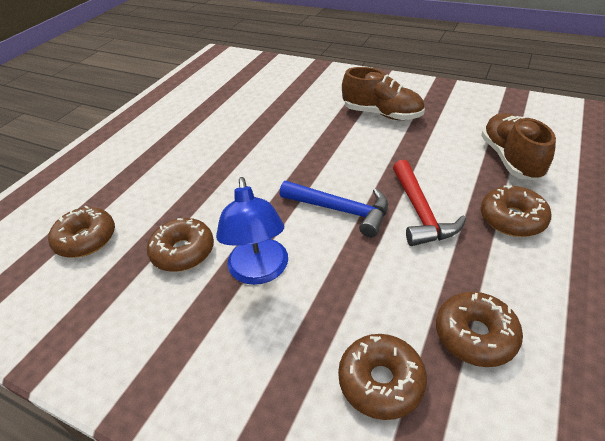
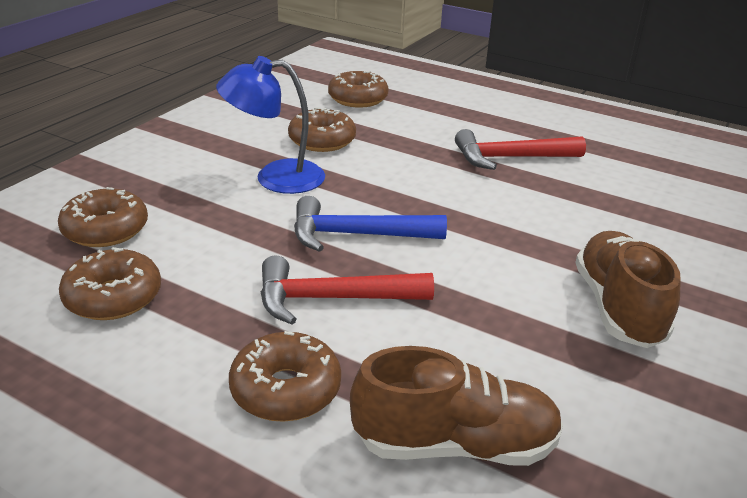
camera: 90 degrees right, 10 degrees down
blue hammer [280,181,388,237] -> blue hammer turned 60 degrees clockwise [294,196,447,252]
brown shoe [342,67,425,120] -> brown shoe turned 150 degrees clockwise [575,231,681,348]
none -> red hammer [455,129,586,170]

